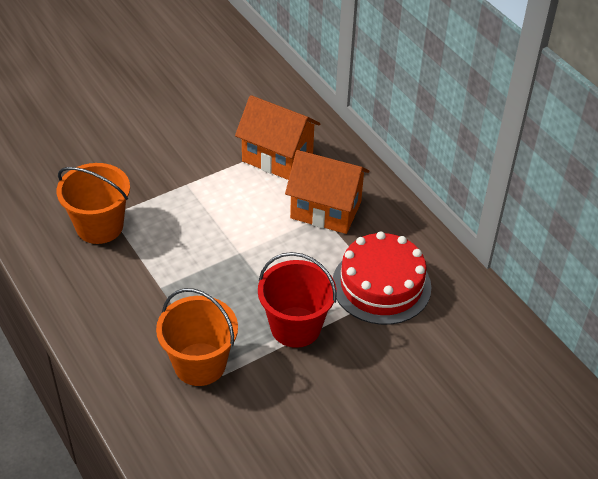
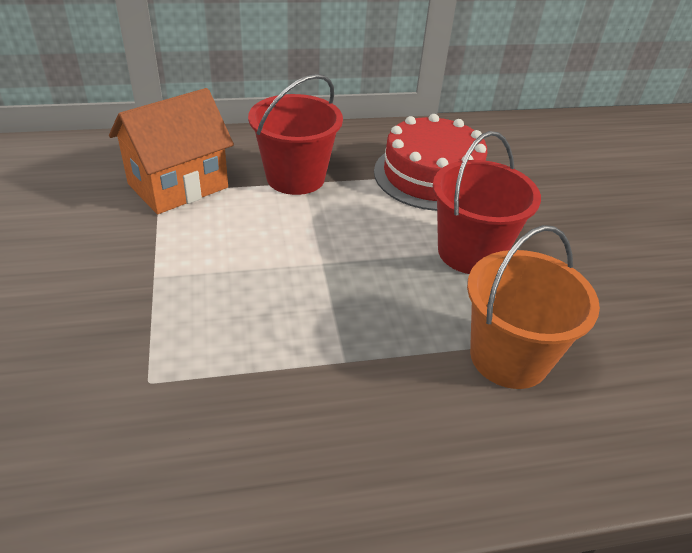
camera: 70 degrees left, 5 degrees down
orange bucket [57,163,130,244] -> none
orange house [285,150,369,234] -> red bucket [248,74,343,195]

